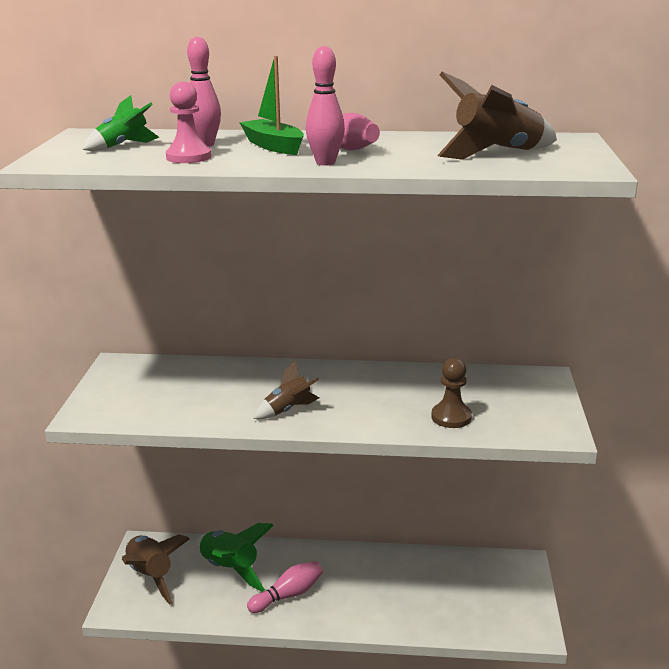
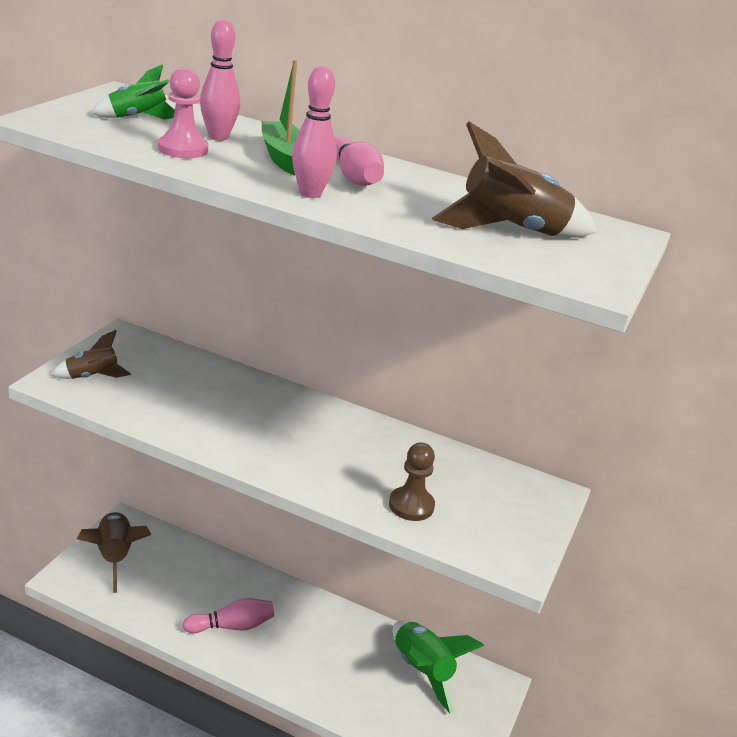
camera: 15 degrees right, 5 degrees up
green rocket [196,523,274,592] -> green rocket moved to [392,620,484,714]
brown rocket [253,360,319,419] -> brown rocket moved to [50,330,131,379]

